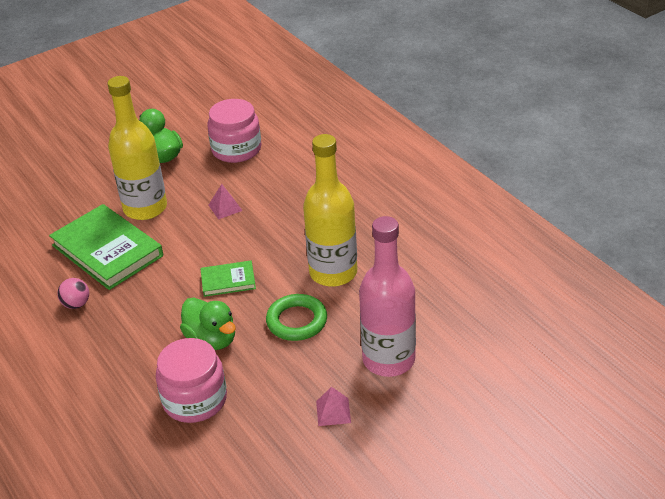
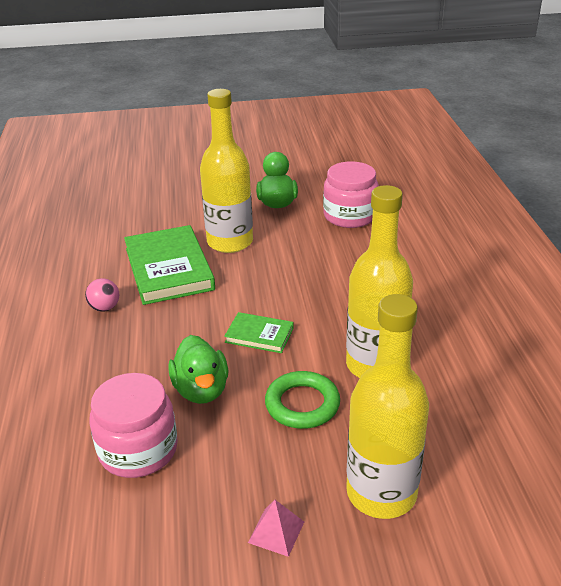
camera: 25 degrees right, 5 degrees down
pink pyramid [208,184,243,220] -> none
pink bottle [359,216,416,377] -> yellow bottle [346,294,429,519]

